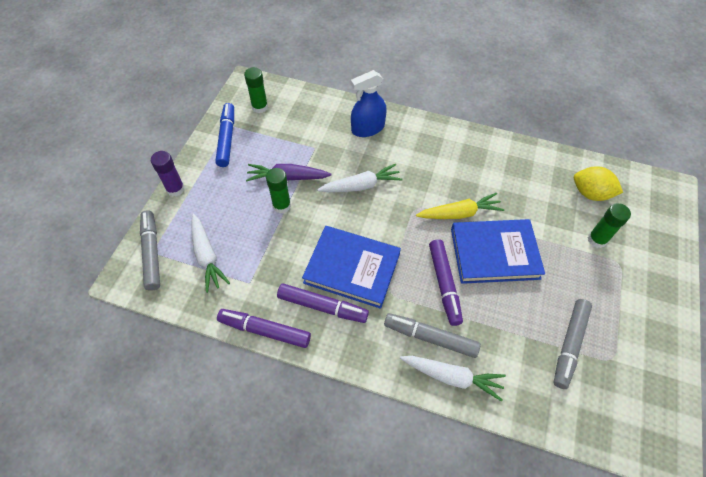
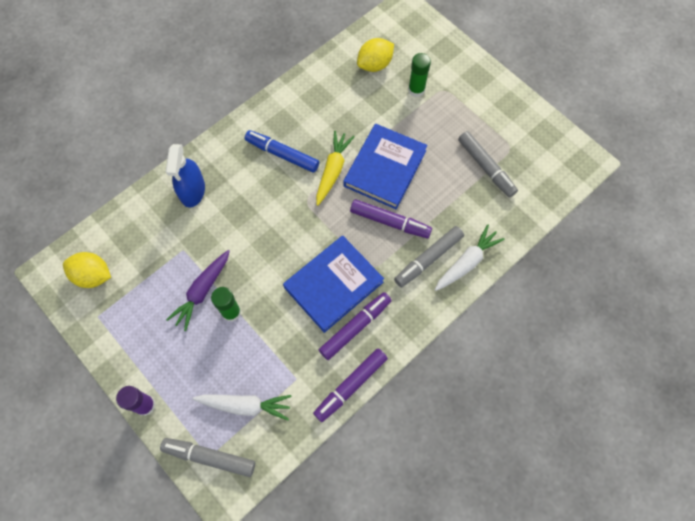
camera: 60 degrees left, 10 degrees up
blue marker [215,103,234,167] -> blue marker moved to [245,130,319,173]
green glue stick [244,67,268,113] -> yellow lemon [63,252,111,288]
white carrot [317,164,403,192] -> none

